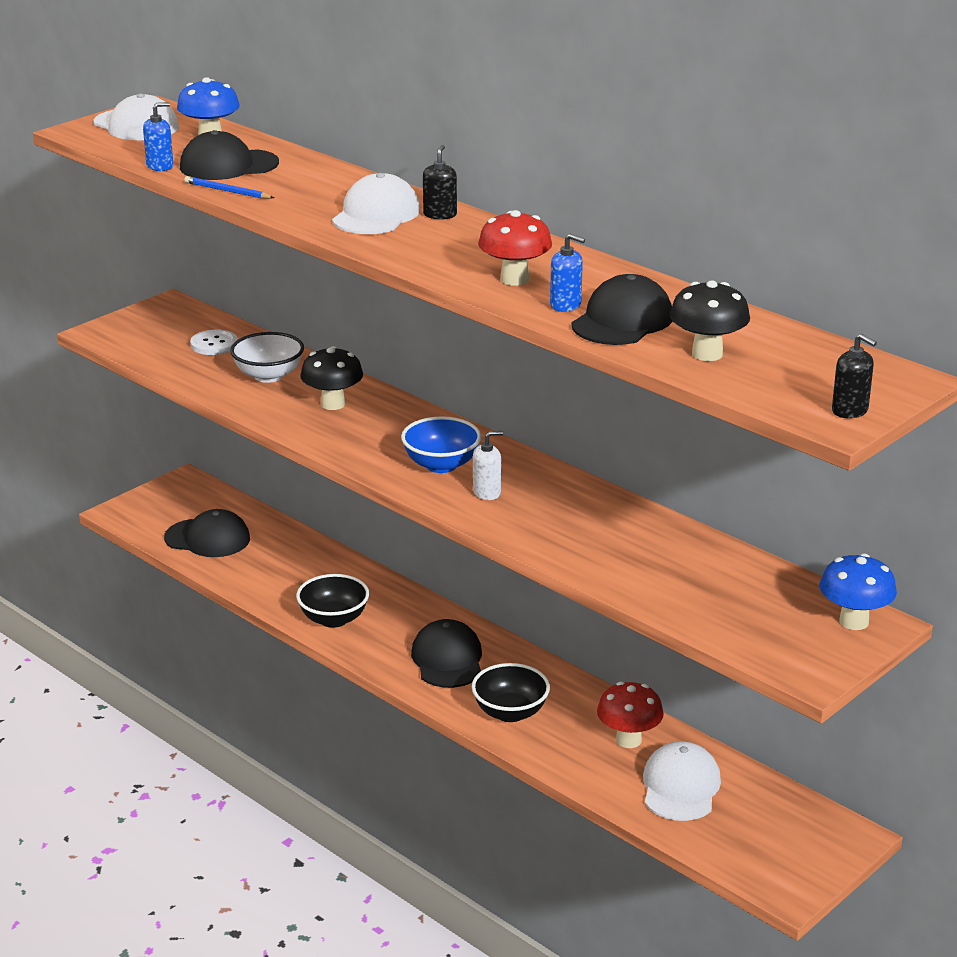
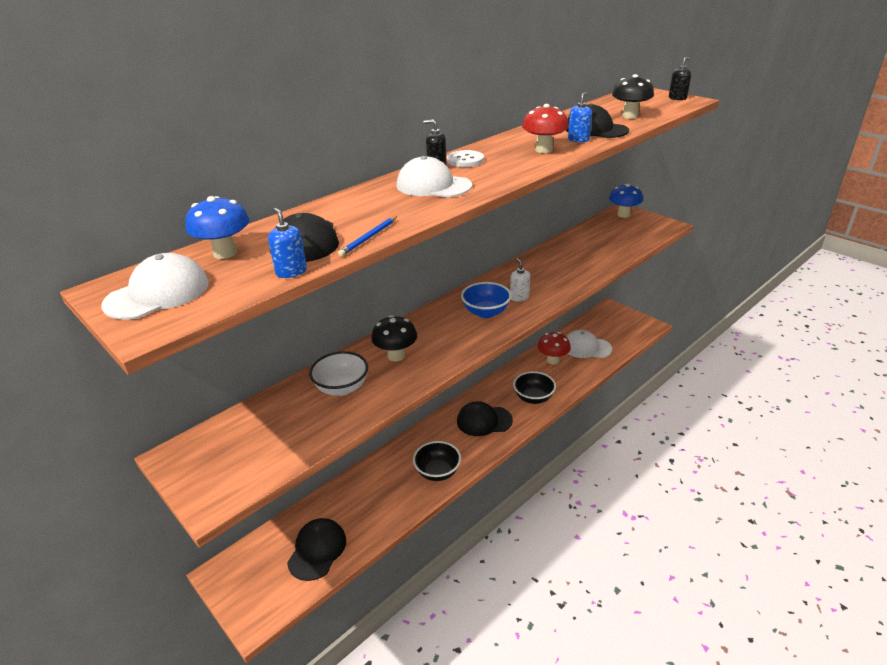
camera: 85 degrees left, 5 degrees up
white button [190,330,238,355] -> white button moved to [447,150,484,167]

